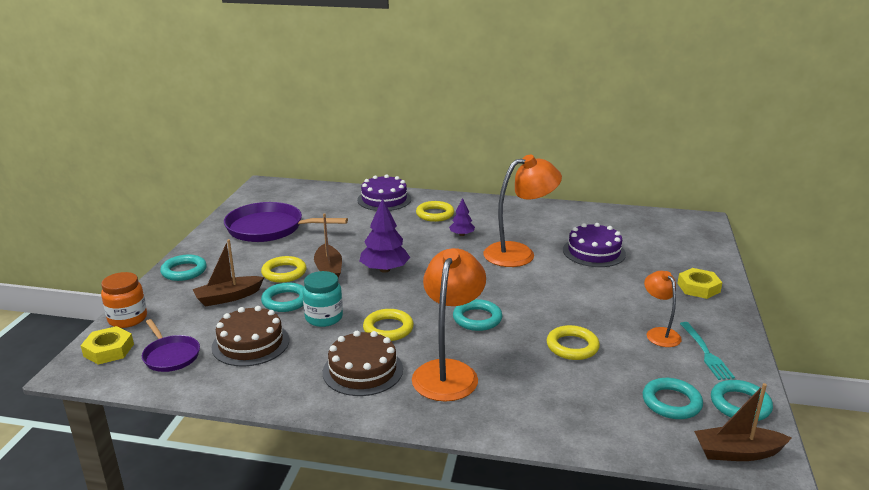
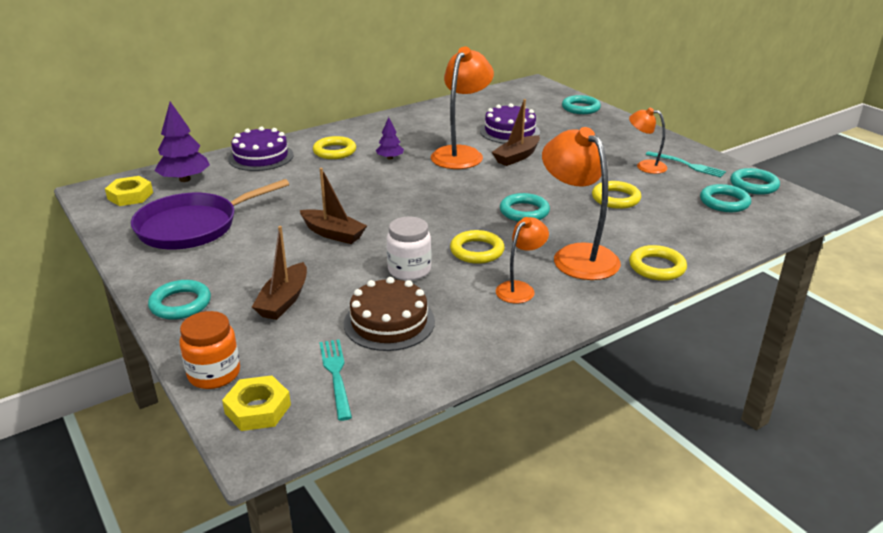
camera: 45 degrees left, 5 degrees up
purple pan [142,319,200,372] -> turquoise fork [319,339,352,421]
yellow ring [261,256,307,283] -> yellow ring moved to [629,245,687,281]
turquoise ring [261,283,304,312] -> turquoise ring moved to [562,95,601,114]
turquoise jar [302,271,343,327] -> white jar [387,217,431,280]
brown cake [323,331,403,396] -> orange lamp [496,217,549,303]
purple tree [359,198,410,273] -> purple tree moved to [154,101,210,182]
yellow nut [677,268,723,299] -> yellow nut moved to [105,176,153,206]
brown boat [694,383,791,461] -> brown boat moved to [492,99,540,166]

